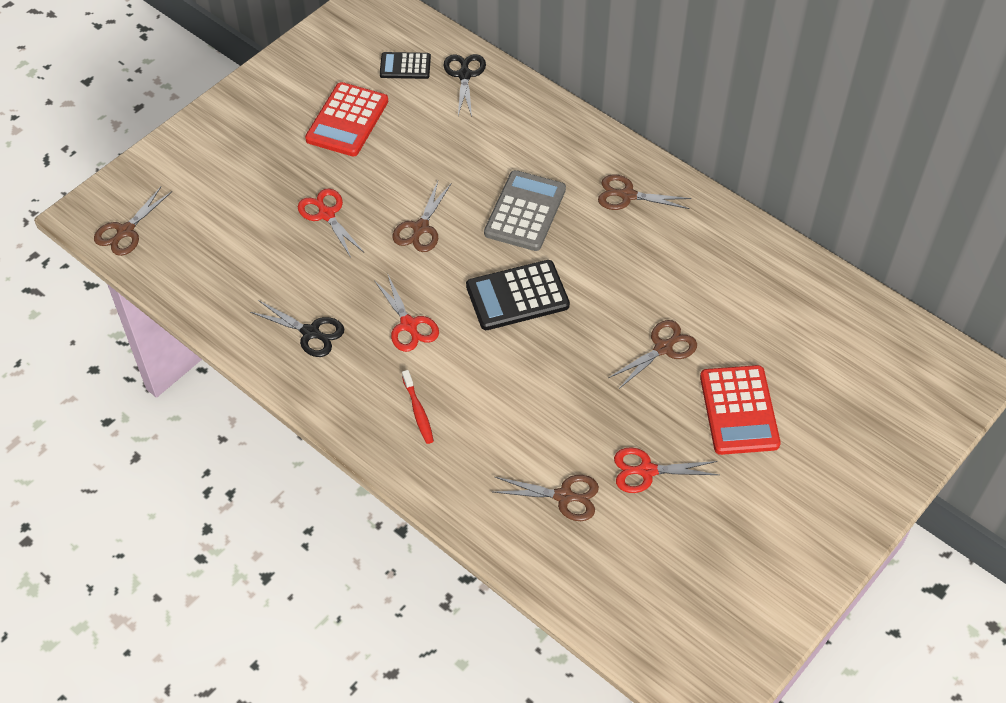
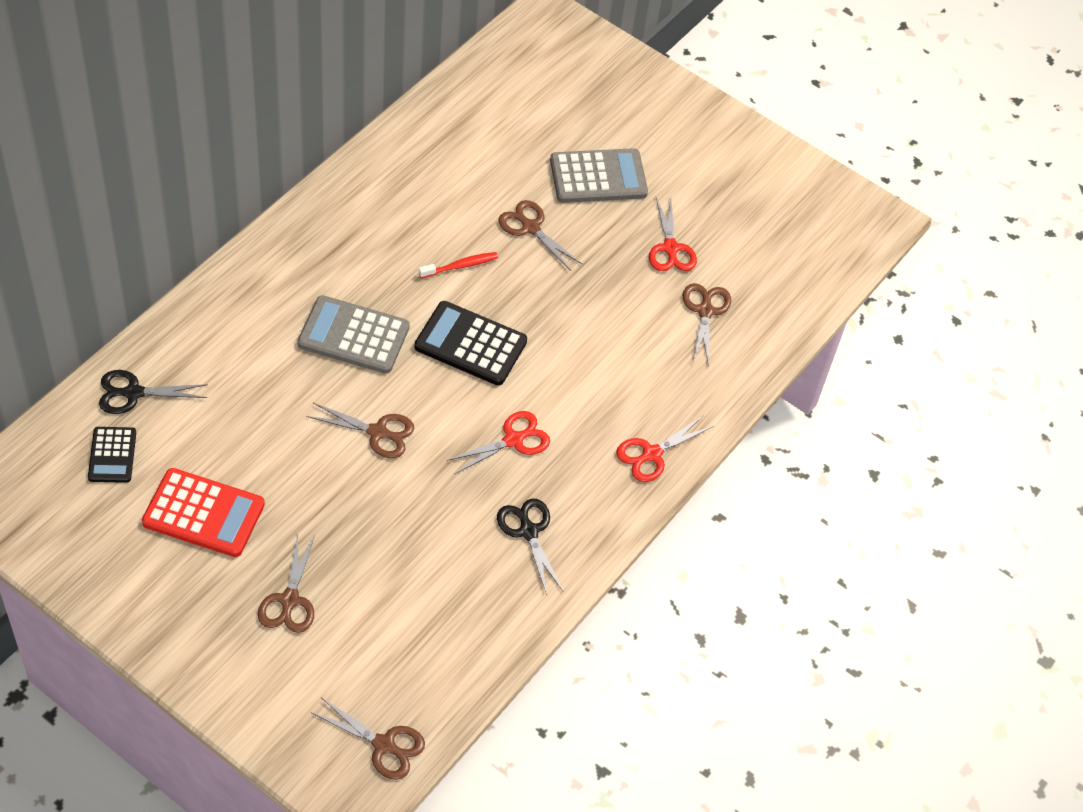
camera: 100 degrees left, 0 degrees up
black scissors [250,300,344,357] -> black scissors turned 45 degrees counterclockwise [497,498,563,595]
red scissors [298,188,364,258] -> red scissors moved to [616,415,714,482]
red toothbrush [402,370,434,444] -> red toothbrush moved to [419,252,498,278]
black calculator [466,260,570,330] -> black calculator turned 135 degrees clockwise [414,301,527,385]
brown scissors [598,174,691,210] -> brown scissors moved to [258,534,315,633]
red calculator [700,365,781,455] -> grey calculator [550,148,648,203]

